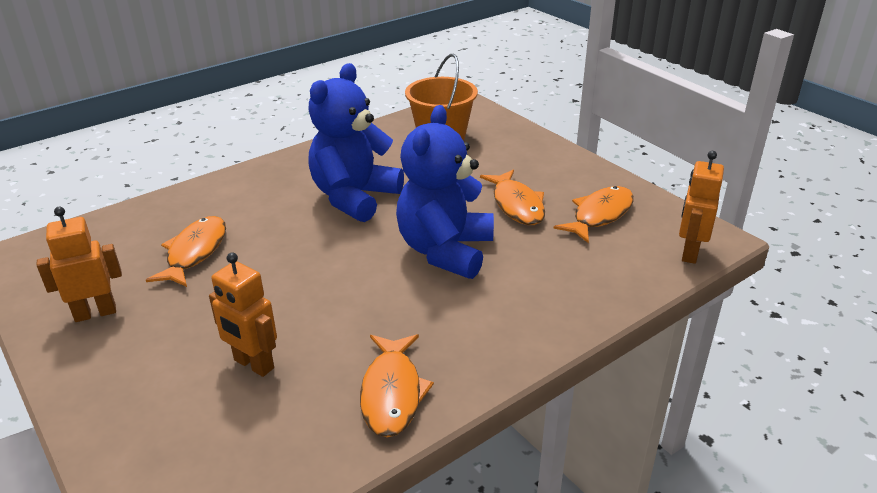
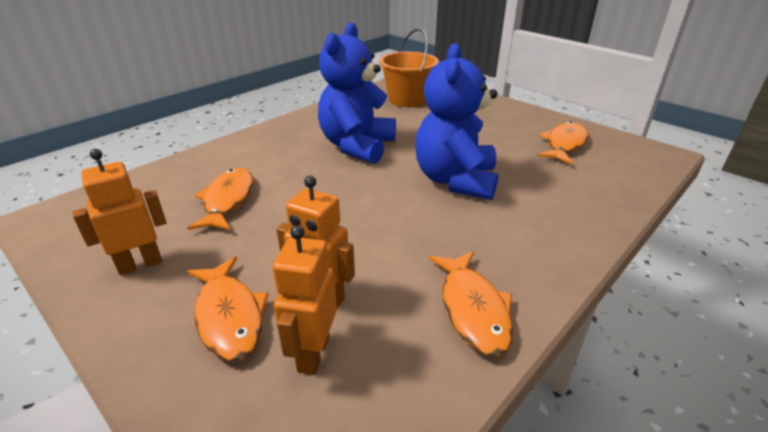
camera: 10 degrees left, 0 degrees up
orange fish [480,170,545,225] -> orange fish moved to [187,256,269,361]
orange robot [679,151,724,264] -> orange robot moved to [273,225,337,375]

